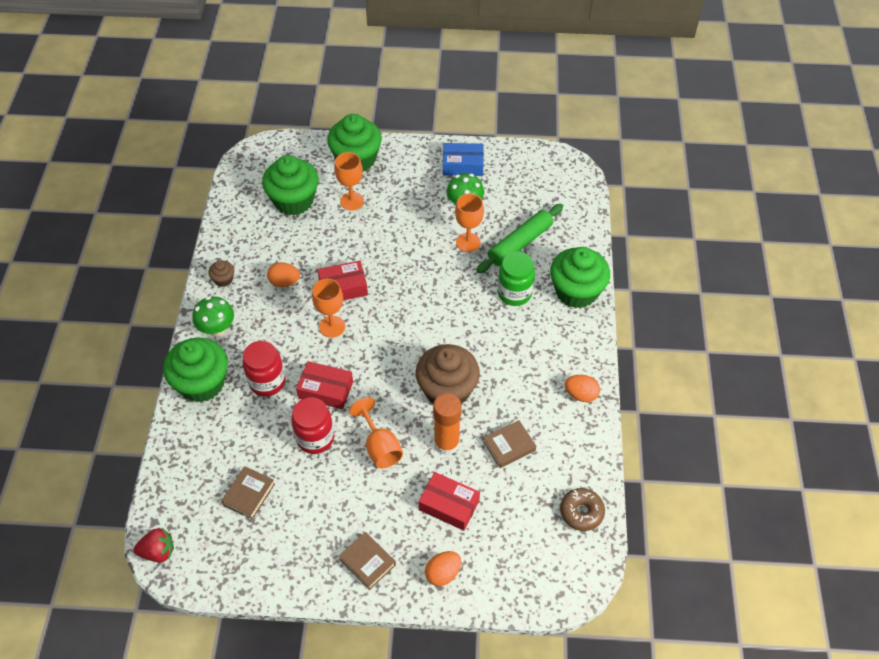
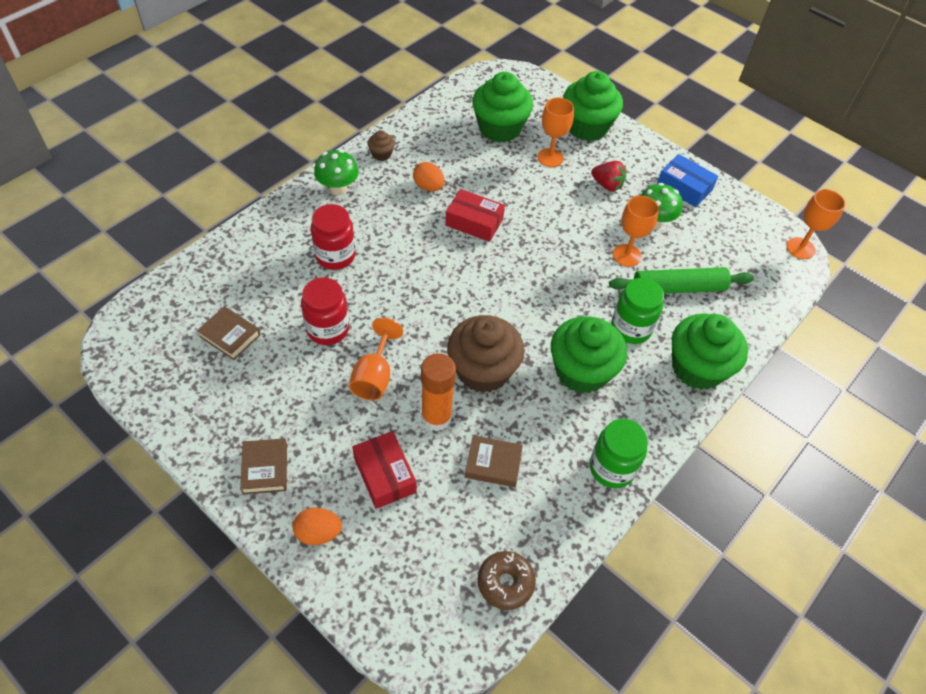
camera: 35 degrees right, 0 degrees up
red strawberry [133,528,174,562] -> red strawberry moved to [591,161,626,192]
green cupcake [163,338,228,402] -> green cupcake moved to [551,316,627,394]
brown book [221,466,275,519] -> brown book turned 60 degrees clockwise [197,306,260,360]
red box [296,361,353,409] -> none
orange goblet [312,279,345,338] -> orange goblet moved to [787,189,846,259]
orange egg [565,375,600,402] -> green jar [590,419,648,488]

